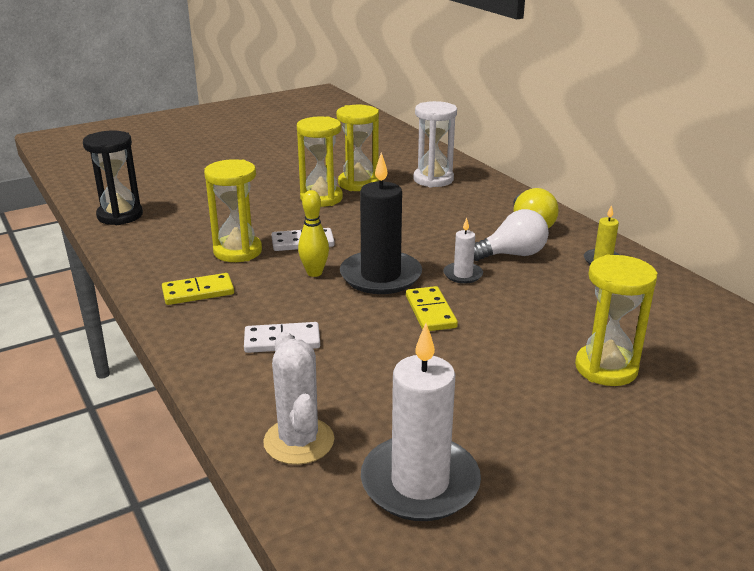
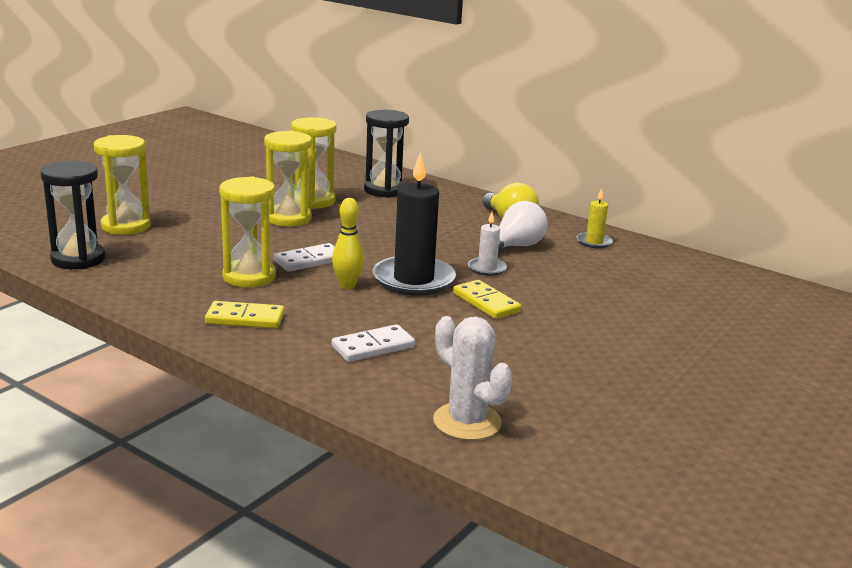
camera: 25 degrees left, 5 degrees down
yellow domino [162,273,234,305] -> yellow domino turned 45 degrees clockwise [205,301,284,329]
white candle [361,323,481,521] -> none
white hourglass [413,101,457,187] -> black hourglass [364,110,409,198]
yellow hourglass [575,255,657,386] -> yellow hourglass moved to [94,135,151,235]

